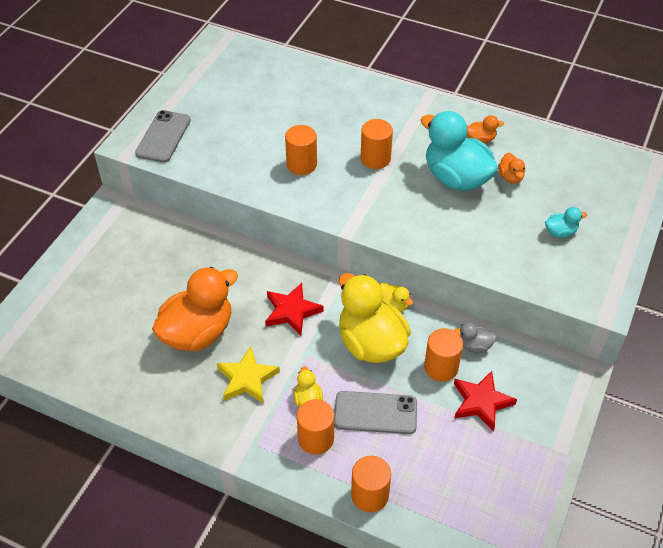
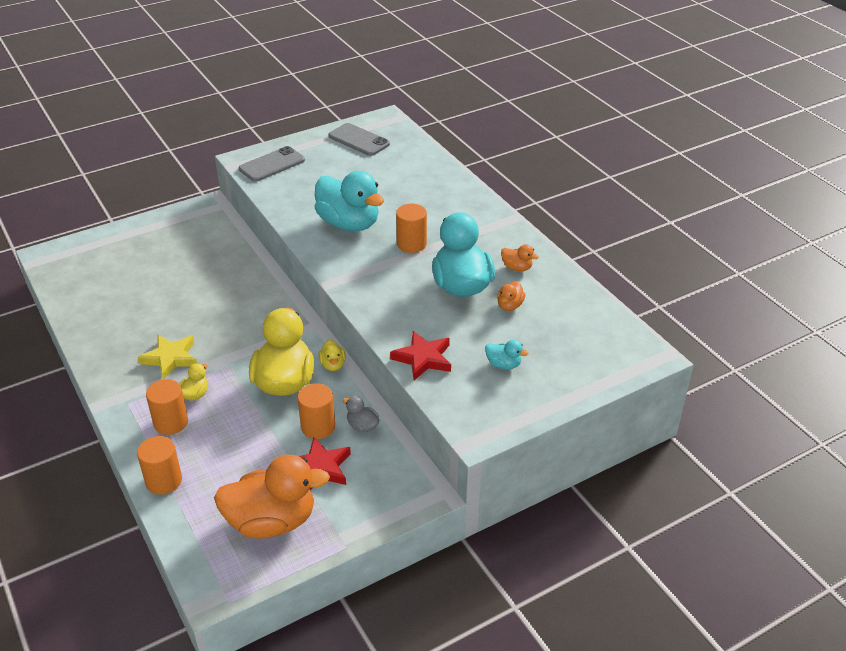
camera: 35 degrees right, 10 degrees down
orange duck [152,267,238,351] -> orange duck moved to [214,455,330,539]
red star [265,283,323,335] -> red star moved to [390,331,451,380]
orange cylinder [285,125,317,175] -> turquoise duck [315,171,384,231]
grey phone [334,391,417,434] -> grey phone moved to [328,123,390,156]

